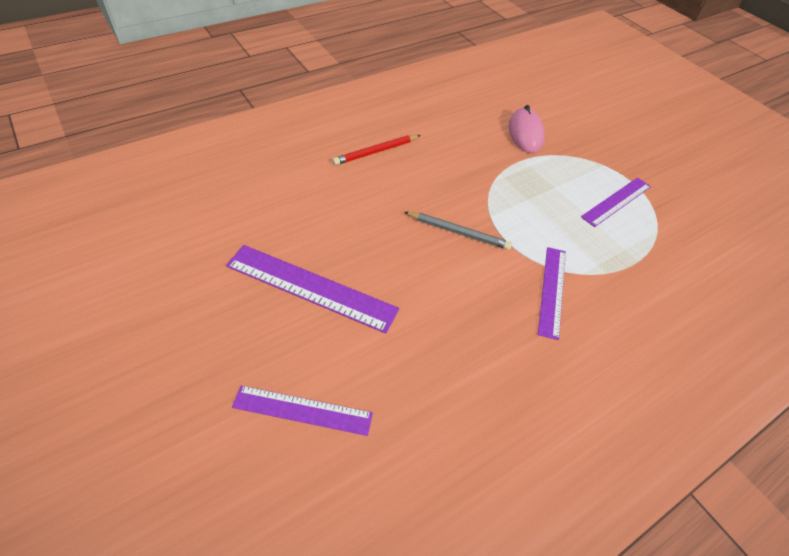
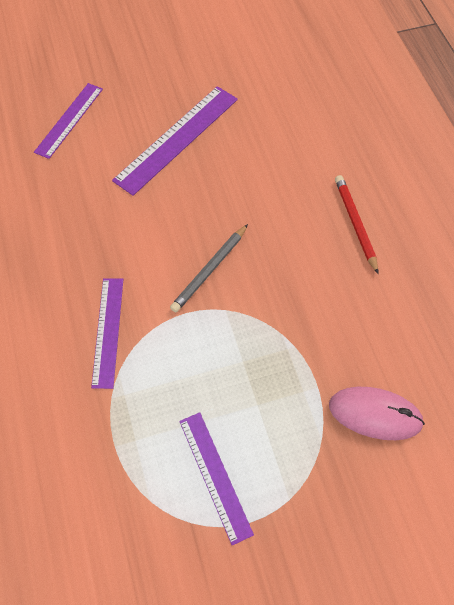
camera: 110 degrees right, 10 degrees up
purple ruler [538,247,566,340] -> purple ruler turned 60 degrees clockwise [91,278,124,389]

